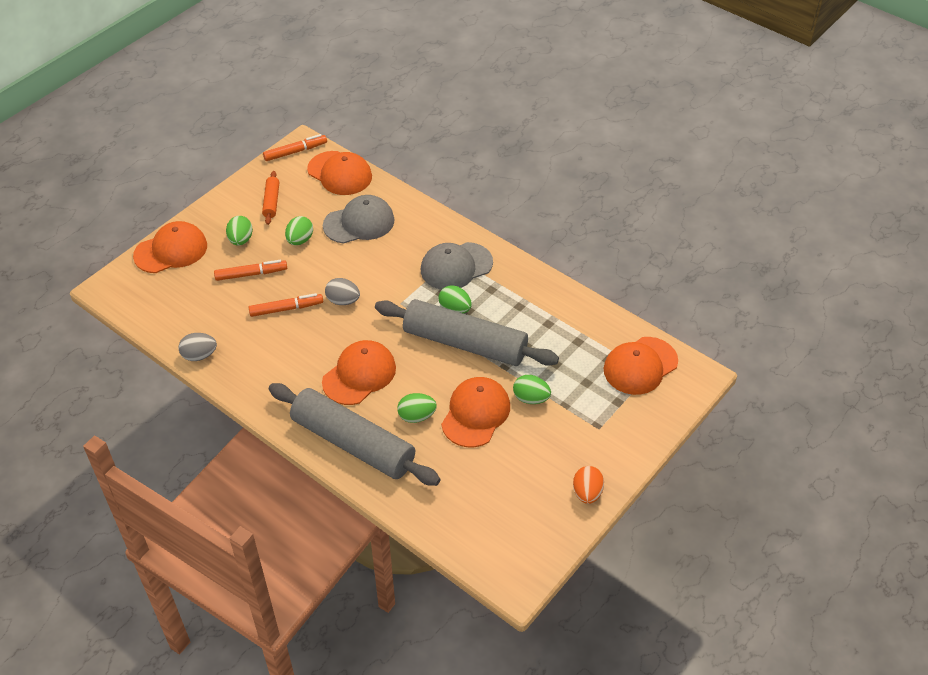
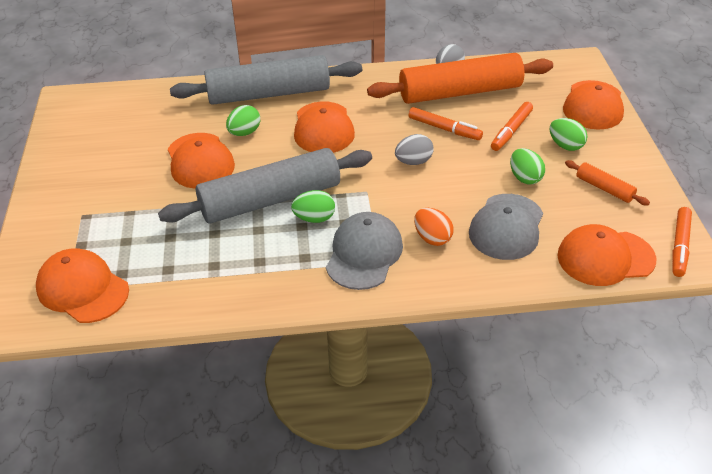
camera: 135 degrees right, 5 degrees down
orange marker [248,293,323,317] -> orange marker turned 90 degrees counterclockwise [408,107,483,140]
green egg [513,375,551,404] -> none
orange egg [573,466,604,504] -> orange egg moved to [414,208,454,246]
orange cap [603,337,678,395] -> orange cap turned 60 degrees counterclockwise [36,248,129,323]
none -> orange rolling pin [367,53,553,104]

